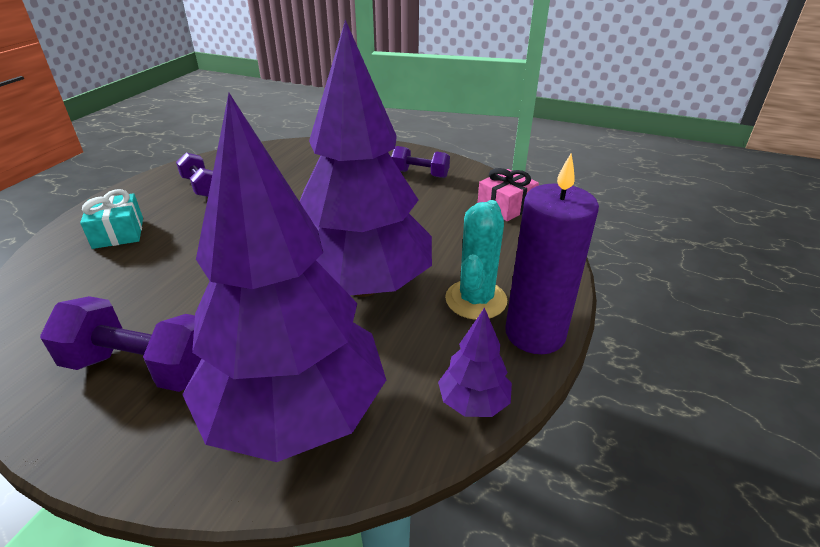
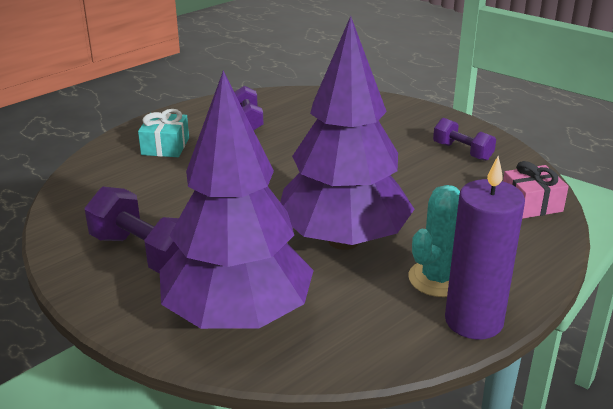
camera: 25 degrees right, 5 degrees down
purple tree [438,307,512,417] -> none

